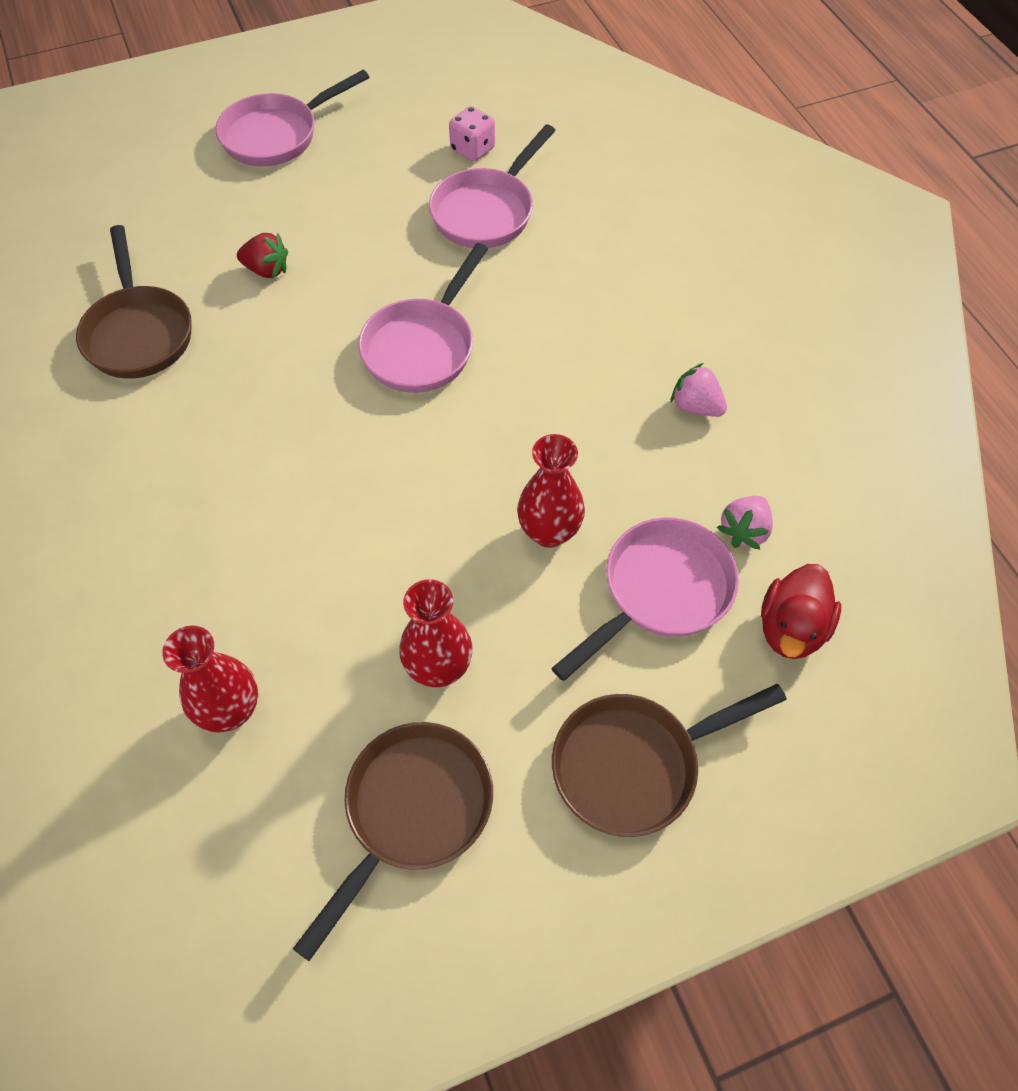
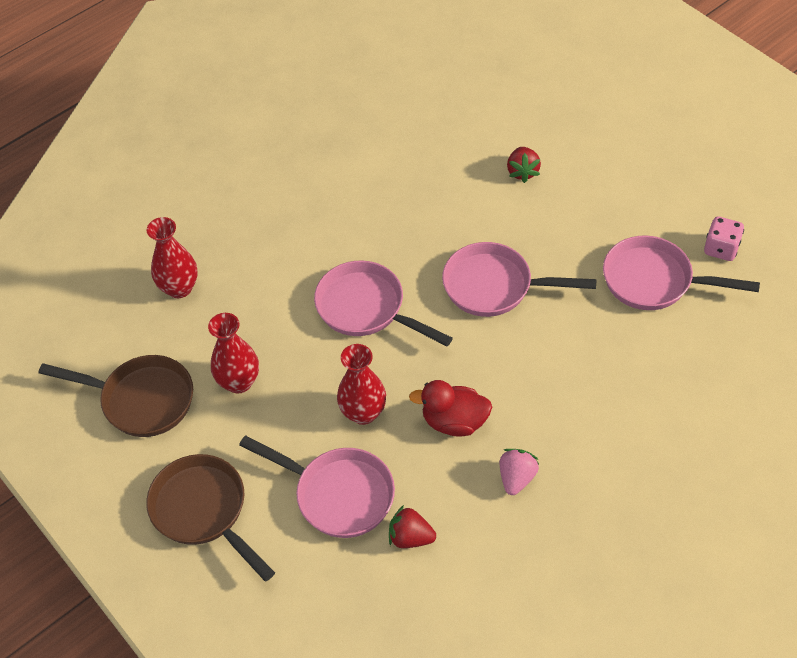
camera: 75 degrees right, 5 degrees down
brown pan [76,225,192,379] -> none
pink pan [216,70,369,166] -> pink pan moved to [314,261,453,346]
pink strawberry [717,496,773,550] -> red strawberry [389,505,436,548]
red duck [761,564,841,659] -> red duck moved to [409,380,492,437]

